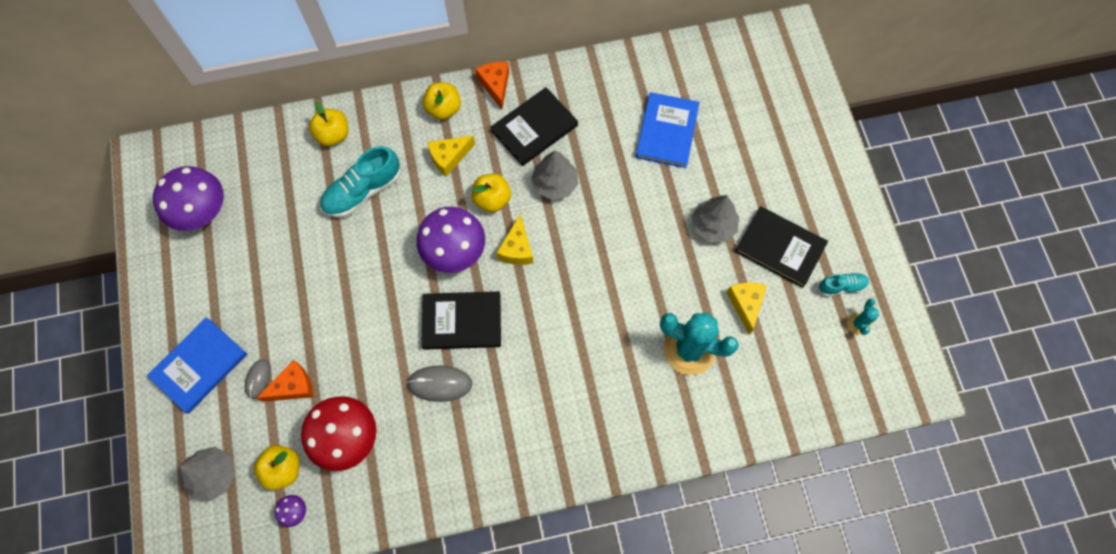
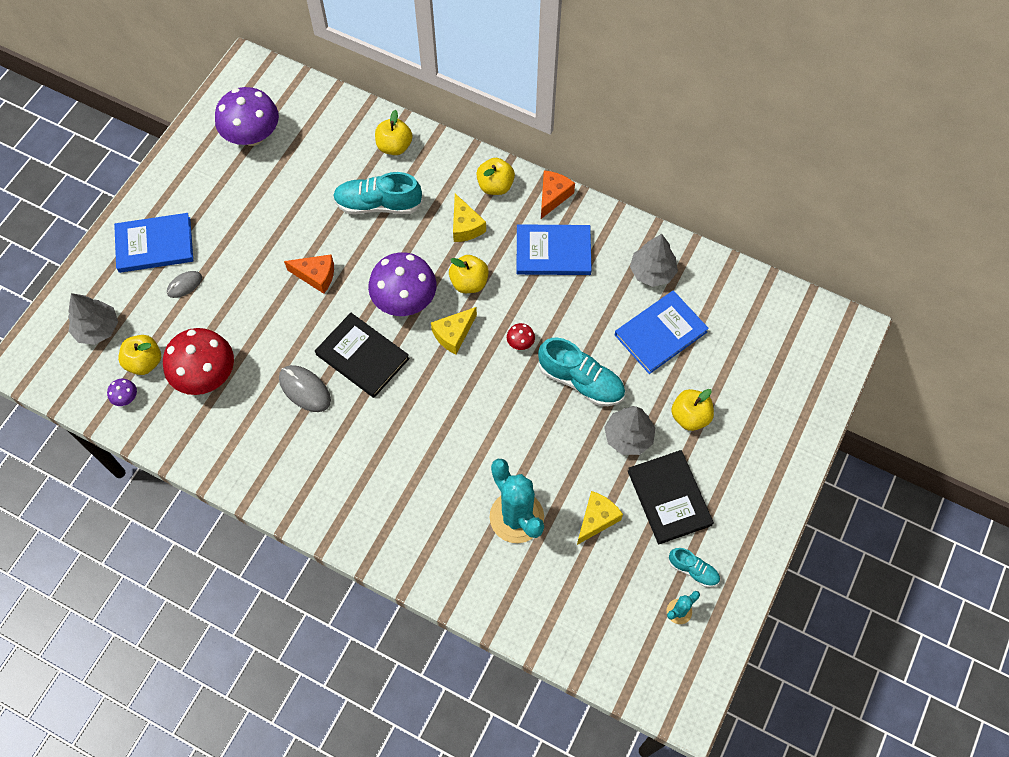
camera: 40 degrees right, 5 degrees down
orange cheese [257,360,313,402] -> orange cheese moved to [284,254,334,294]
yellow cheese [427,136,475,177] -> yellow cheese turned 120 degrees counterclockwise [453,193,486,242]
black book [491,87,578,166] -> blue book [517,224,592,275]
grey tree [531,150,578,200] -> grey tree moved to [630,234,678,287]
none -> red mushroom [507,323,535,350]
none -> turquoise shoe [538,338,625,406]
none -> yellow apple [671,389,714,431]

